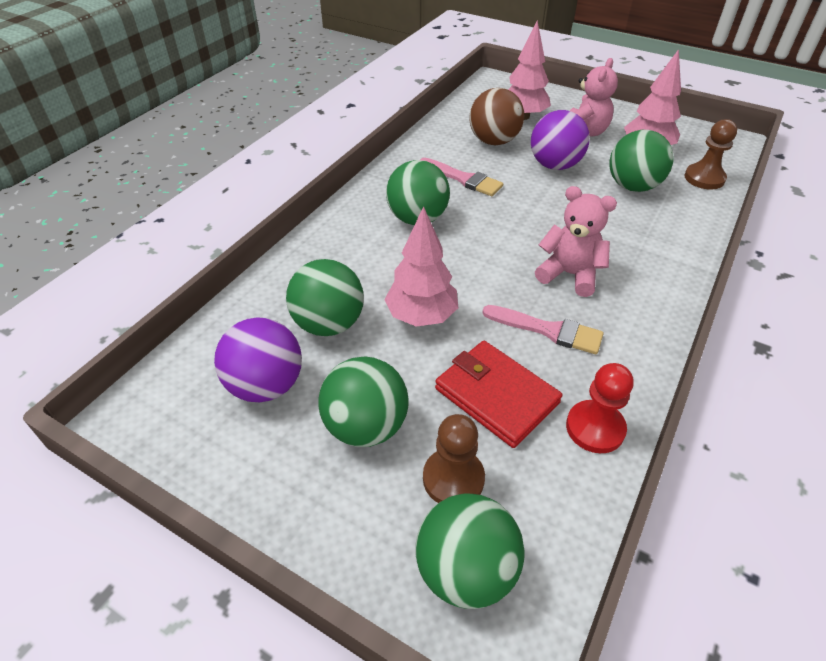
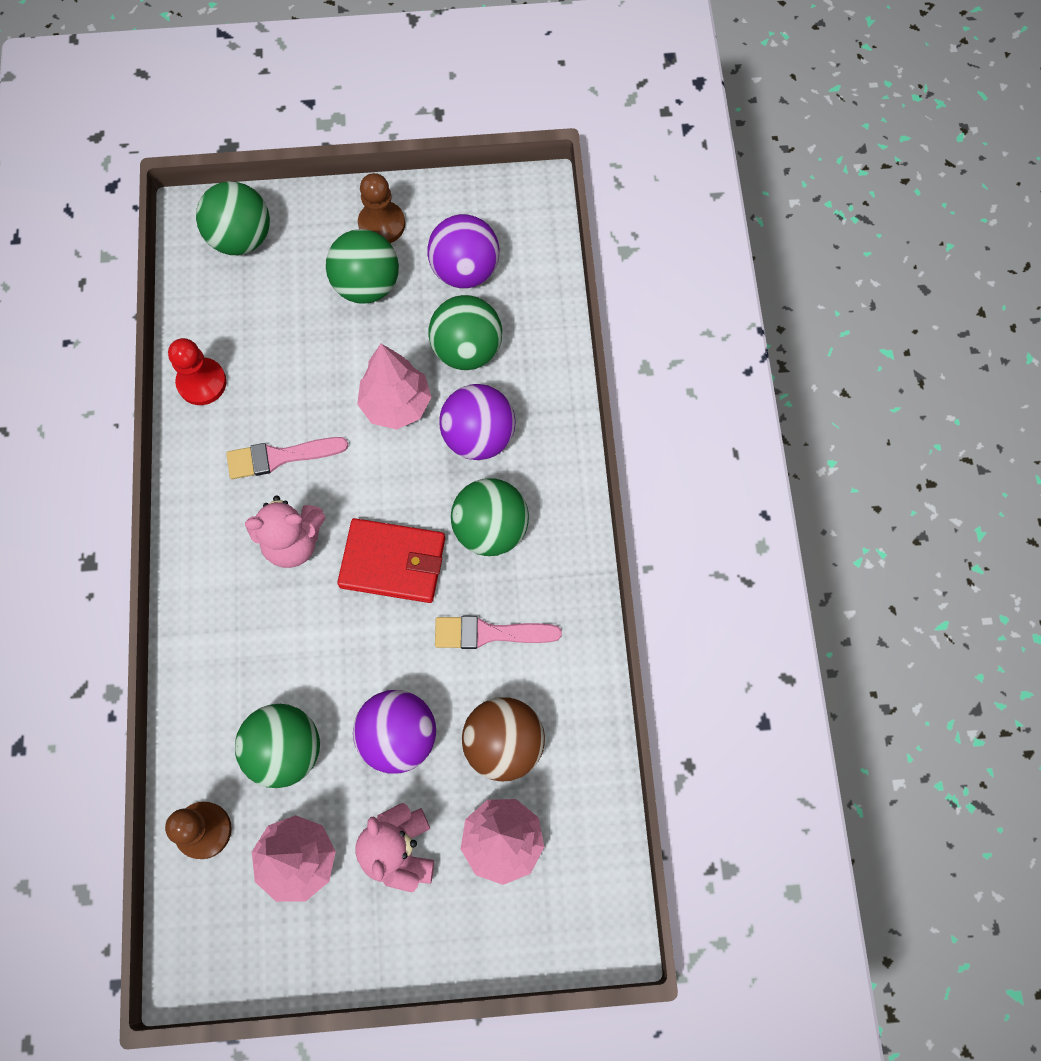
camera: 145 degrees right, 25 degrees up
brown pawn [423,414,485,503] -> brown pawn moved to [358,173,405,243]
red wallet [435,341,562,448] -> red wallet moved to [337,518,445,603]
none -> purple ball [439,384,515,460]

